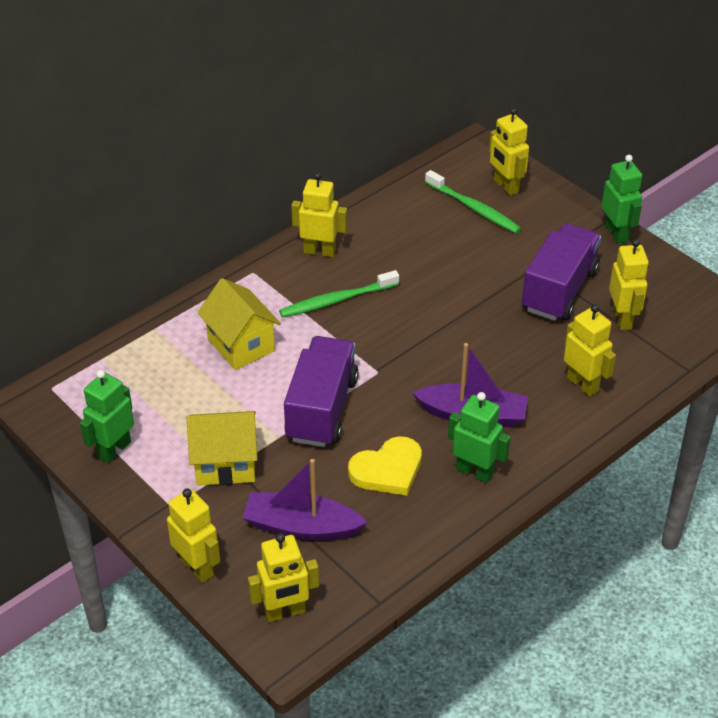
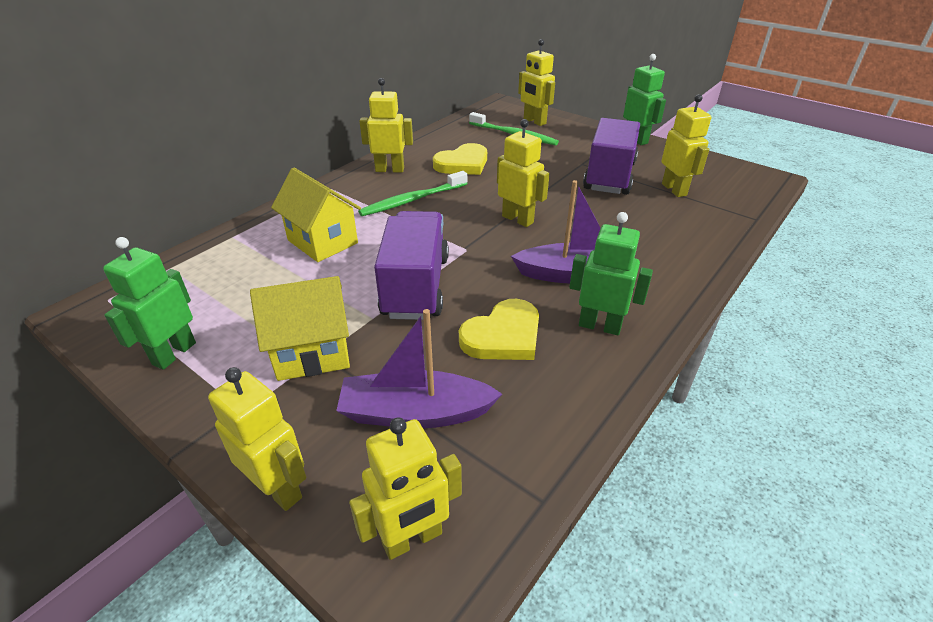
camera: 10 degrees left, 5 degrees down
yellow robot [564,304,616,396] -> yellow robot moved to [497,119,550,227]
none -> yellow heart [433,143,487,175]

